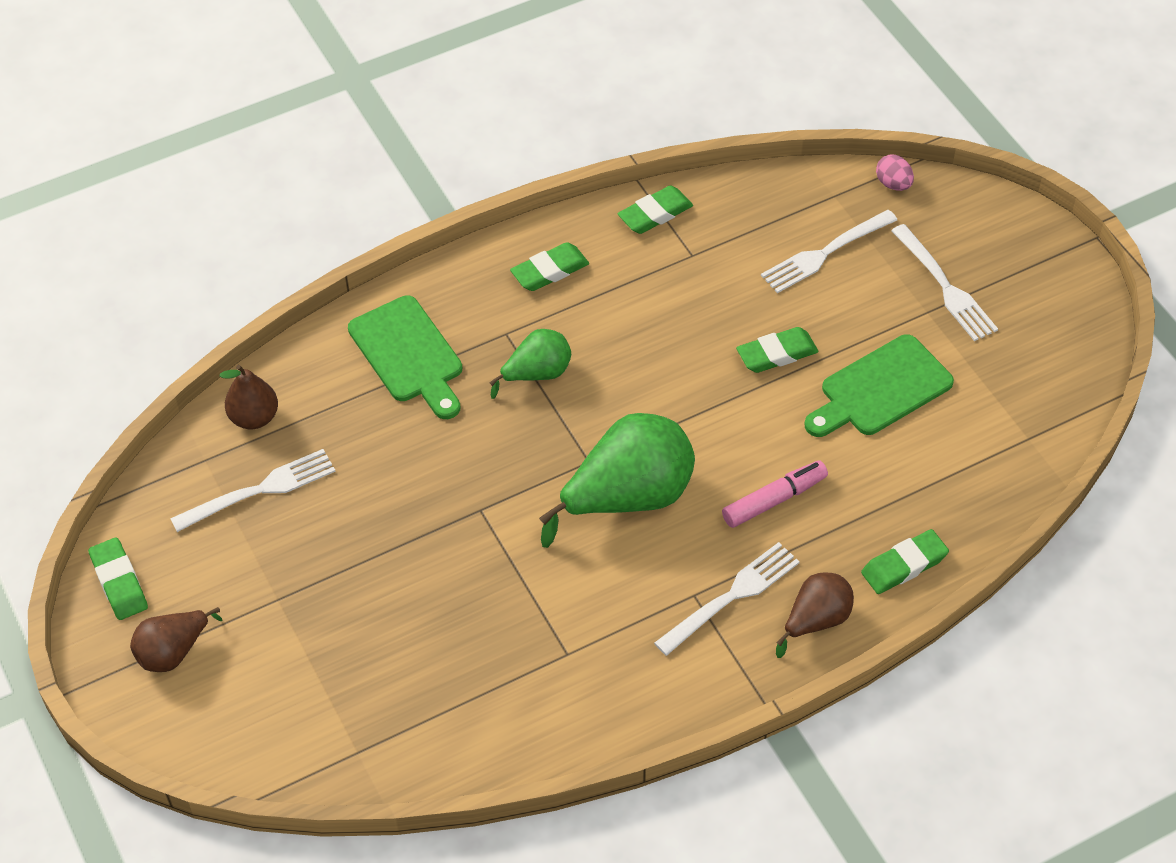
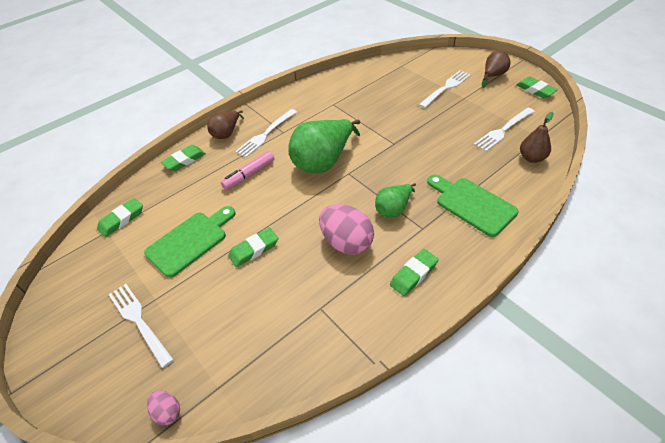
camera: 170 degrees right, 5 degrees down
green eraser [617,186,693,234] -> green eraser moved to [97,198,143,237]
white fork [761,210,897,293] -> white fork moved to [419,70,471,108]
none -> pink egg [319,204,374,255]

